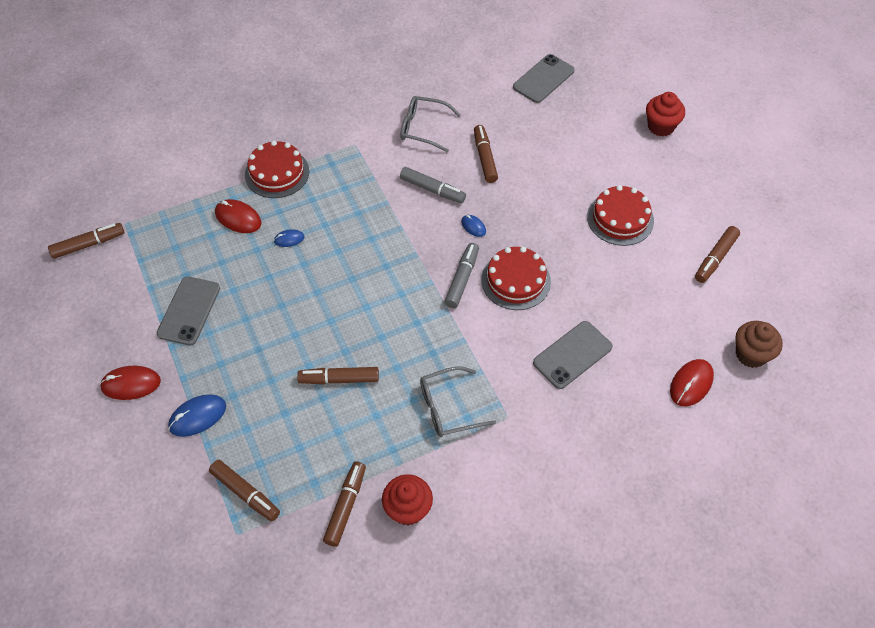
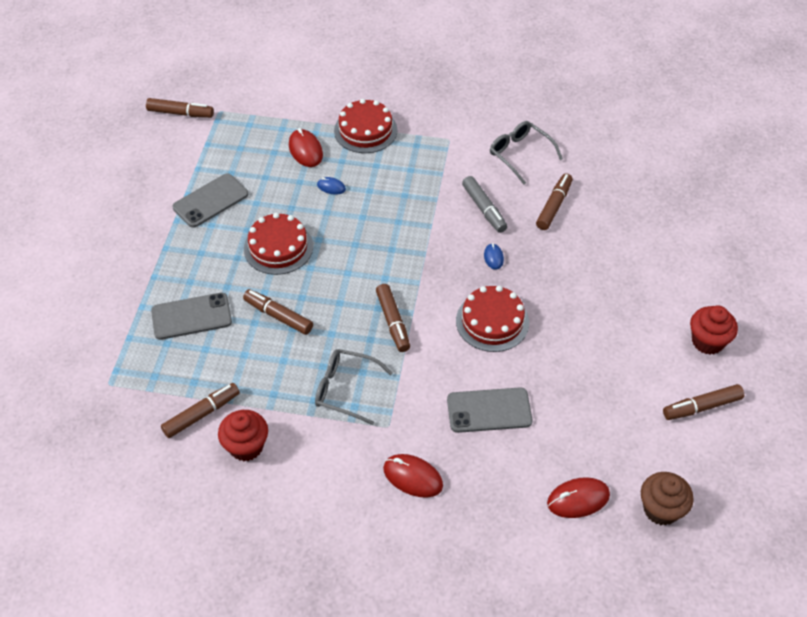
camera: 35 degrees right, 5 degrees down
red mouse [99,366,161,400] -> red mouse moved to [383,454,443,498]
blue mouse [168,394,226,437] -> none
brown marker [209,460,280,522] -> brown marker moved to [376,284,410,352]
grey marker [444,243,479,308] -> none
grey phone [513,54,575,103] -> grey phone moved to [151,293,232,340]
red cake [587,185,654,246] -> red cake moved to [244,213,313,275]
red cupcake [646,92,685,137] -> red cupcake moved to [690,305,738,354]

